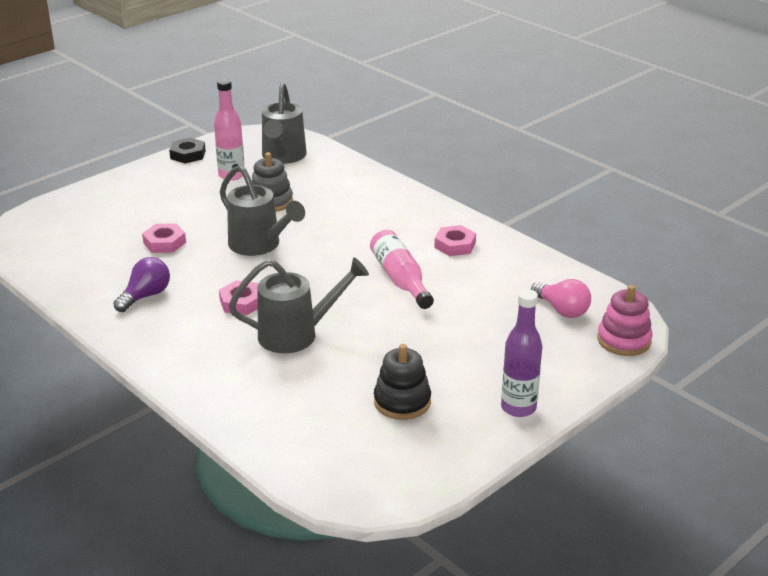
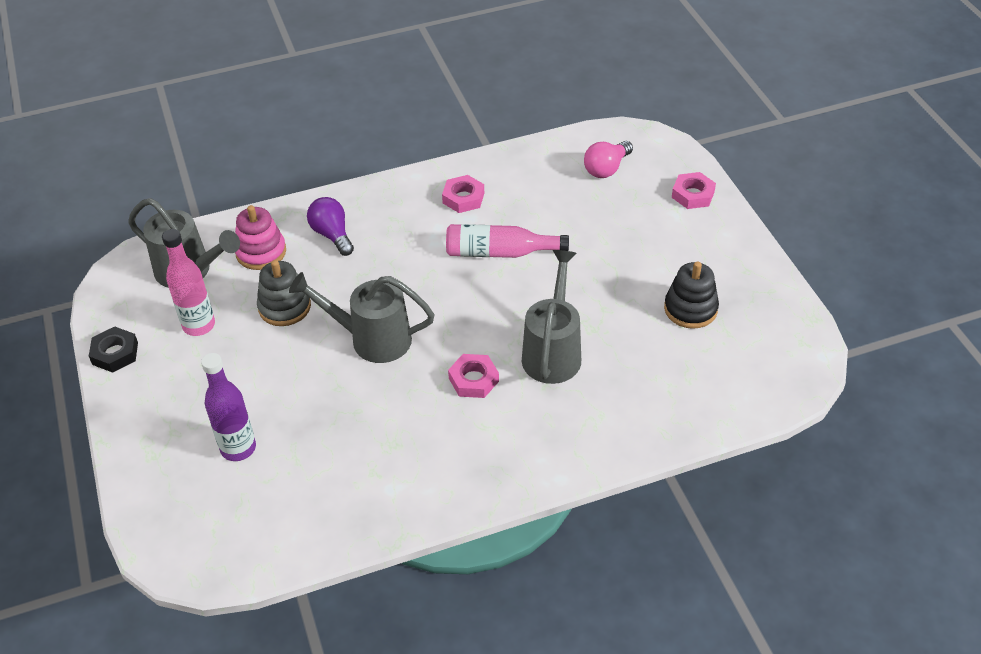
camera: 65 degrees left, 15 degrees up
purple light bulb [113,257,170,312] -> purple light bulb moved to [307,197,354,256]
pink nut [142,223,186,253] -> pink nut moved to [672,172,716,209]
grey watering can [220,165,305,256] -> grey watering can turned 150 degrees counterclockwise [289,272,435,363]
purple bottle [501,289,542,417] -> purple bottle moved to [201,353,256,461]
pink light bulb [531,279,591,318] -> pink light bulb turned 150 degrees clockwise [584,141,633,178]
pink stacking toy [597,285,653,356] -> pink stacking toy moved to [235,205,286,270]

